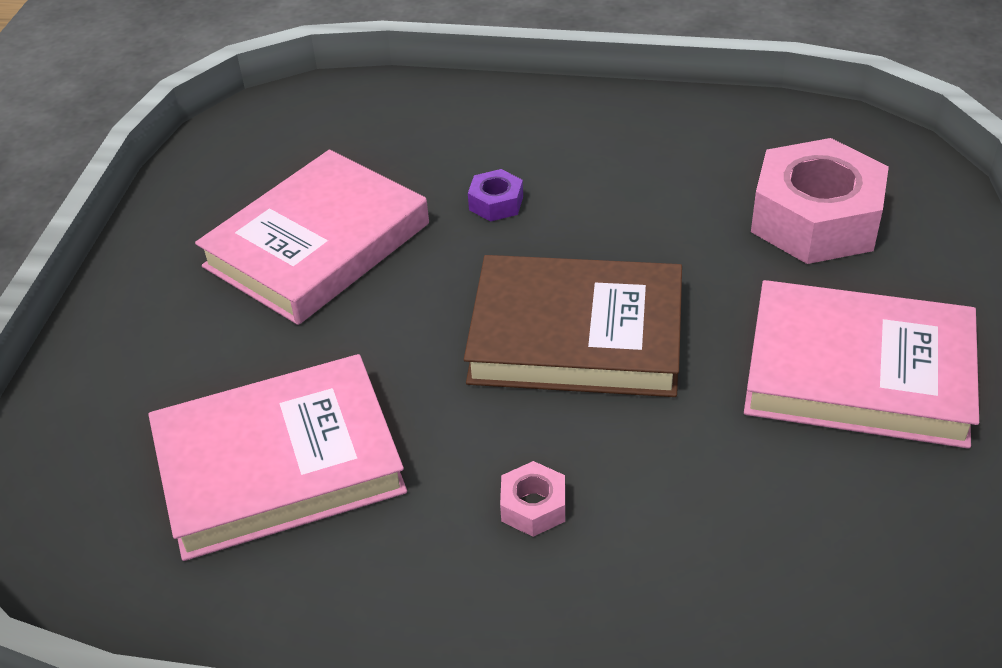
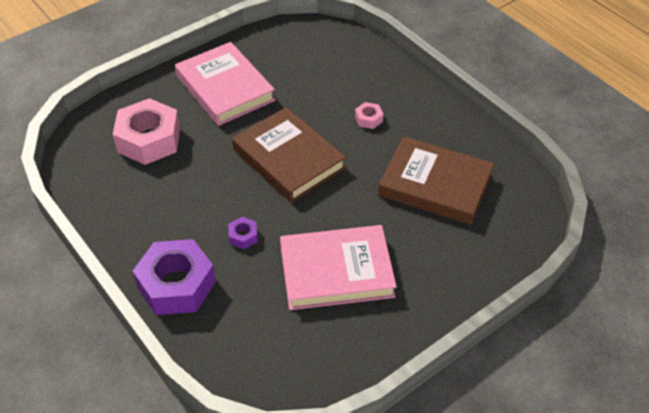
camera: 140 degrees left, 5 degrees up
pink book [148,354,407,561] -> brown book [378,137,494,225]
none -> purple nut [133,239,216,315]

